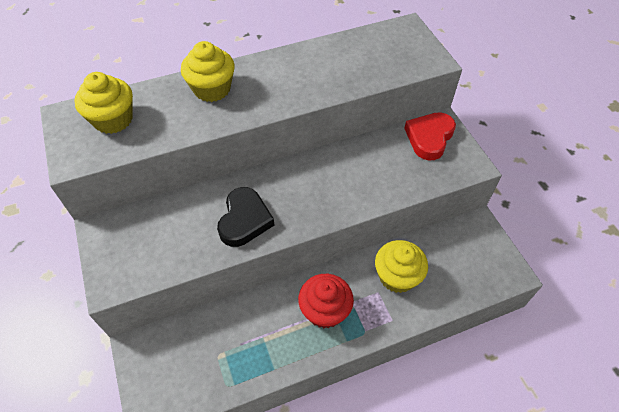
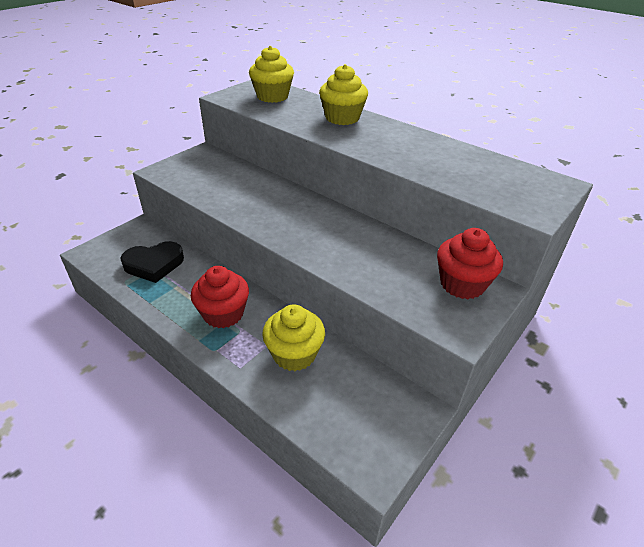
camera: 60 degrees right, 15 degrees down
black heart [217,187,274,247] -> black heart moved to [120,241,184,283]
red heart [404,112,456,160] -> red cupcake [437,228,503,299]

